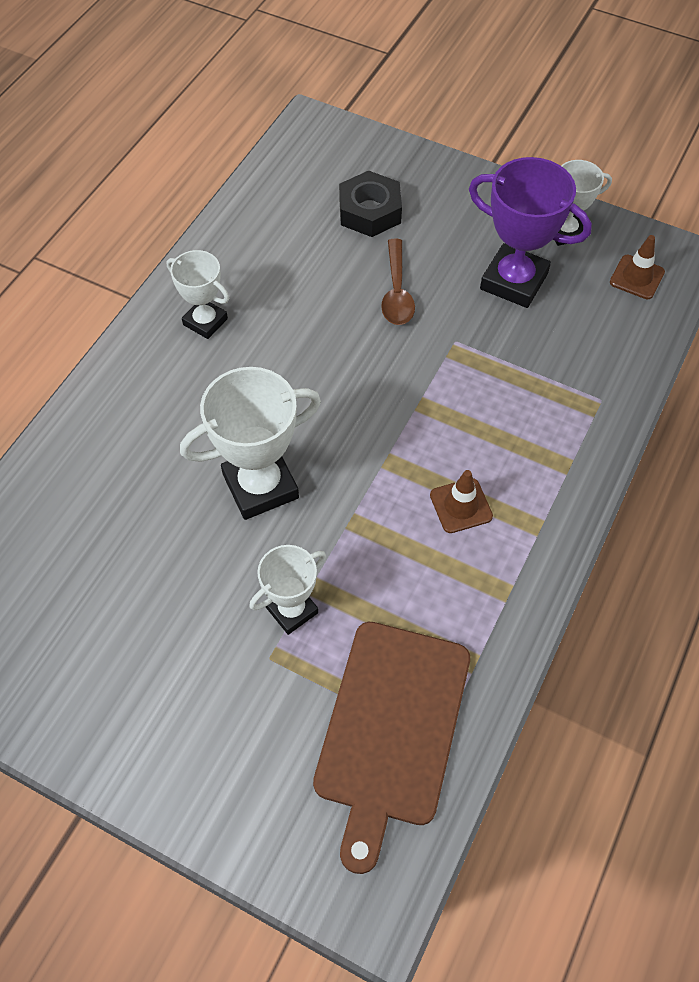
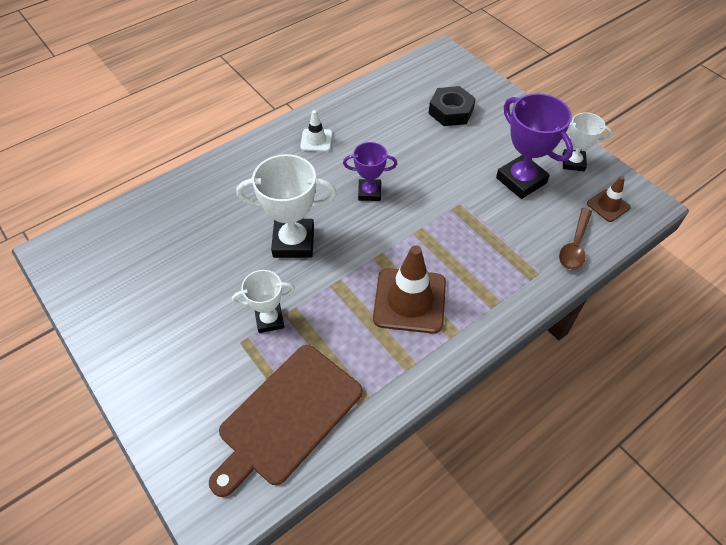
camera: 25 degrees right, 5 degrees down
white trophy [167,250,229,339] -> white traffic cone [300,110,332,152]
brown spoon [381,239,415,325] -> brown spoon moved to [559,208,592,270]
brown traffic cone [430,470,493,533] -> brown traffic cone [373,245,446,334], size x1.90
none -> purple trophy [343,142,397,201]

